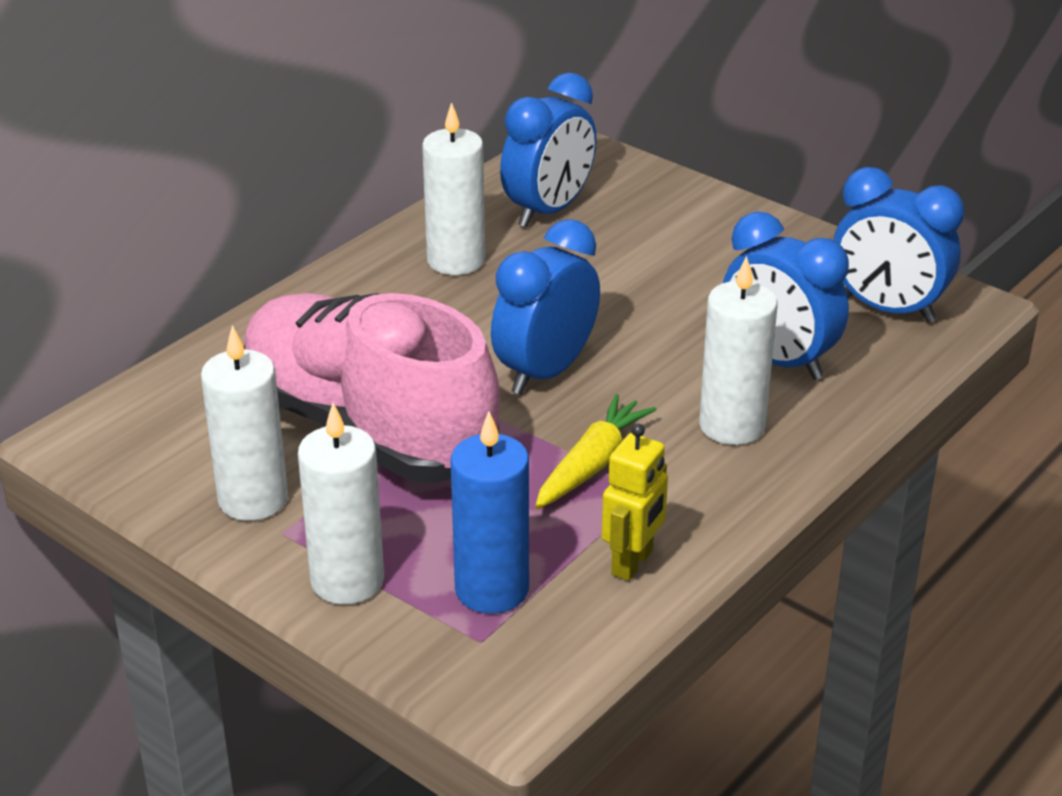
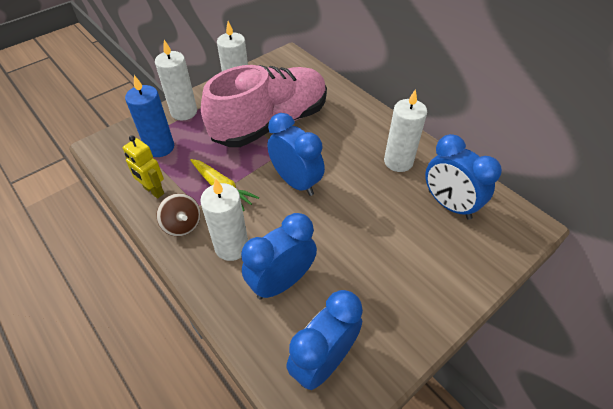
camera: 100 degrees right, 15 degrees up
none -> brown spinning top [156,193,201,236]

